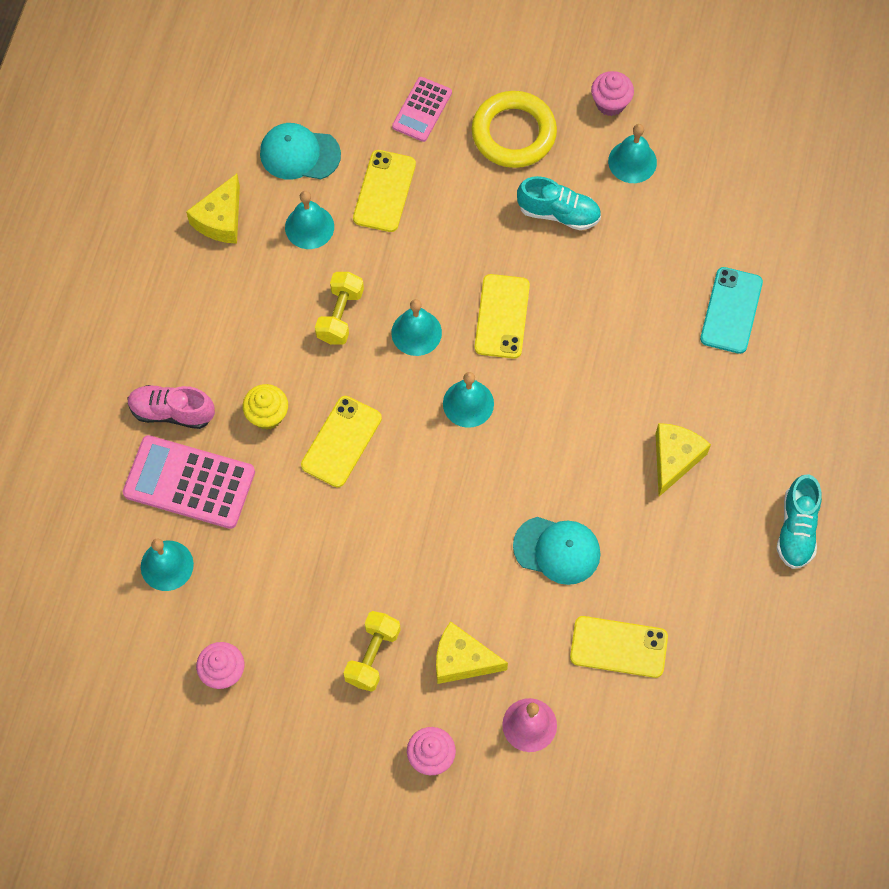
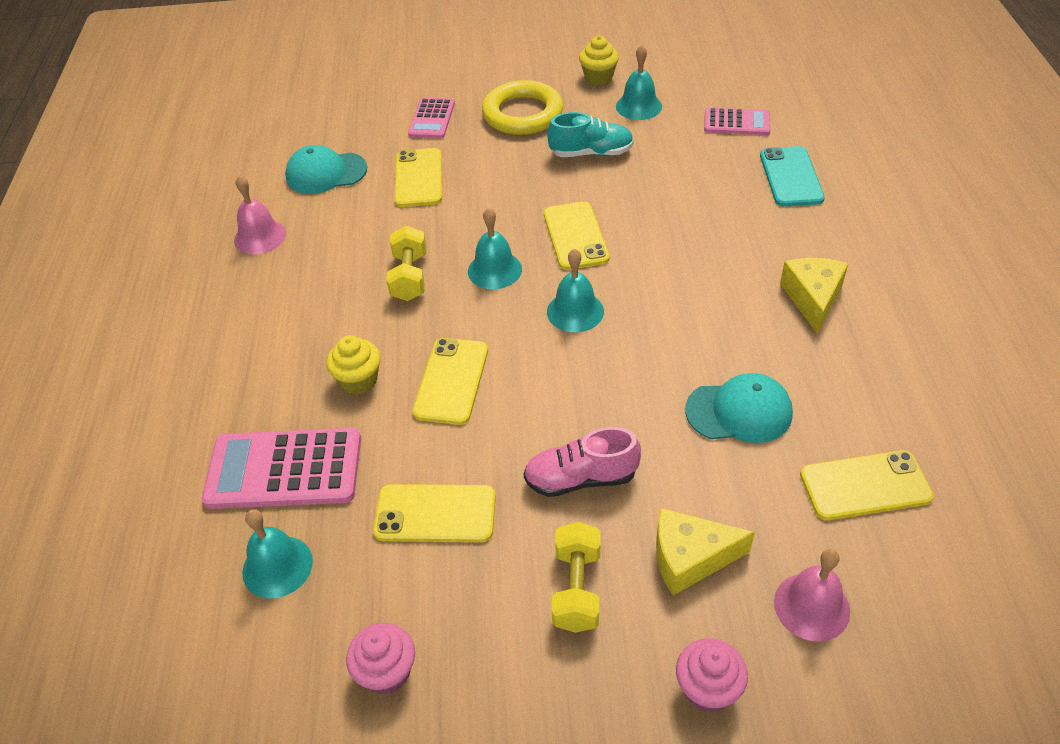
camera: 15 degrees left, 20 degrees down
pink shoe [128,385,215,429] -> pink shoe moved to [524,427,641,497]
yellow cheese [186,174,240,244] -> pink bell [234,175,286,255]
turquoise bell [285,191,334,249] -> none
pink cupcake [591,71,634,116] -> yellow cupcake [579,36,619,85]
turquoise shoe [777,474,822,569] -> none
none -> yellow phone [373,484,496,542]
none -> pink calculator [704,108,771,135]

